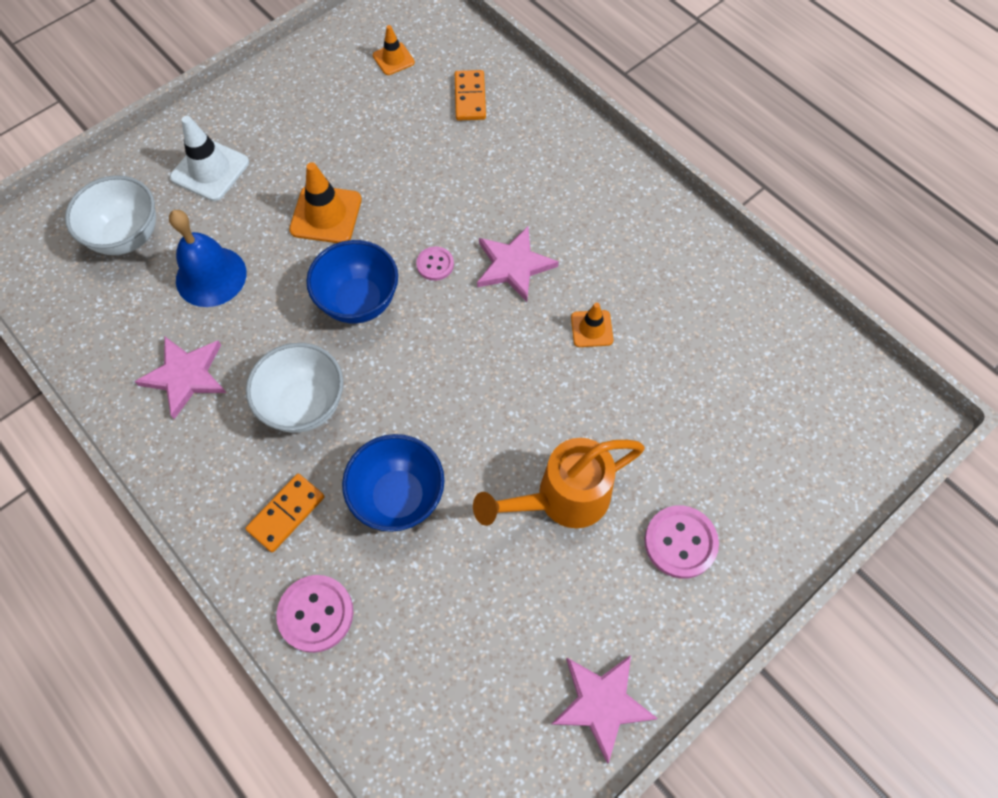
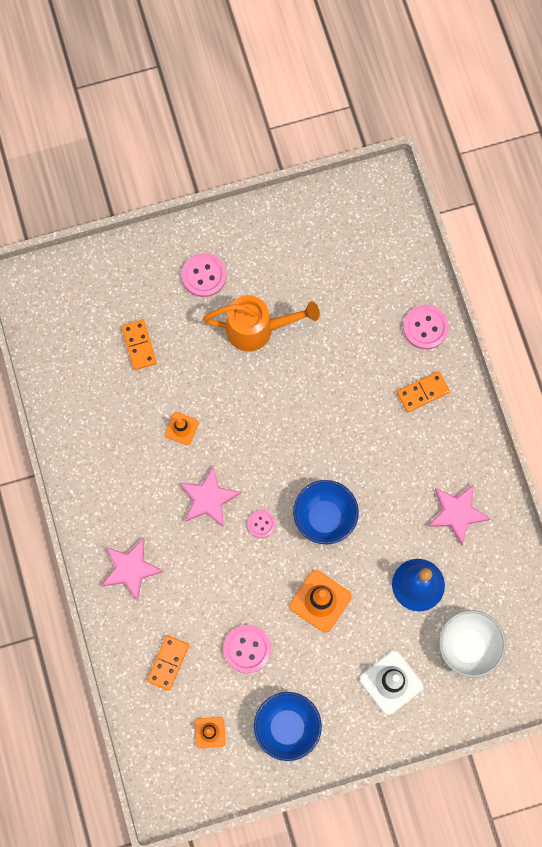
camera: 155 degrees left, 10 degrees up
white bowl [246,343,344,433] -> none
blue bowl [342,434,445,532] -> blue bowl moved to [254,692,322,761]
pink star [551,655,658,764] -> pink star moved to [101,538,164,601]
none -> orange domino [121,320,157,370]
none -> pink button [223,625,271,673]

